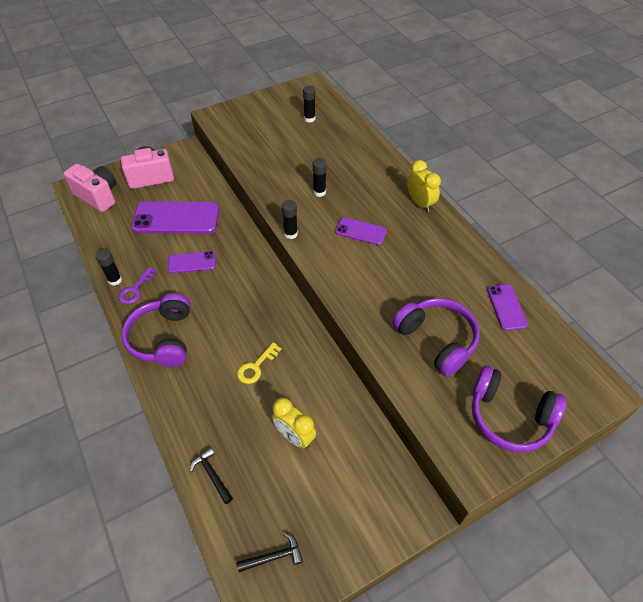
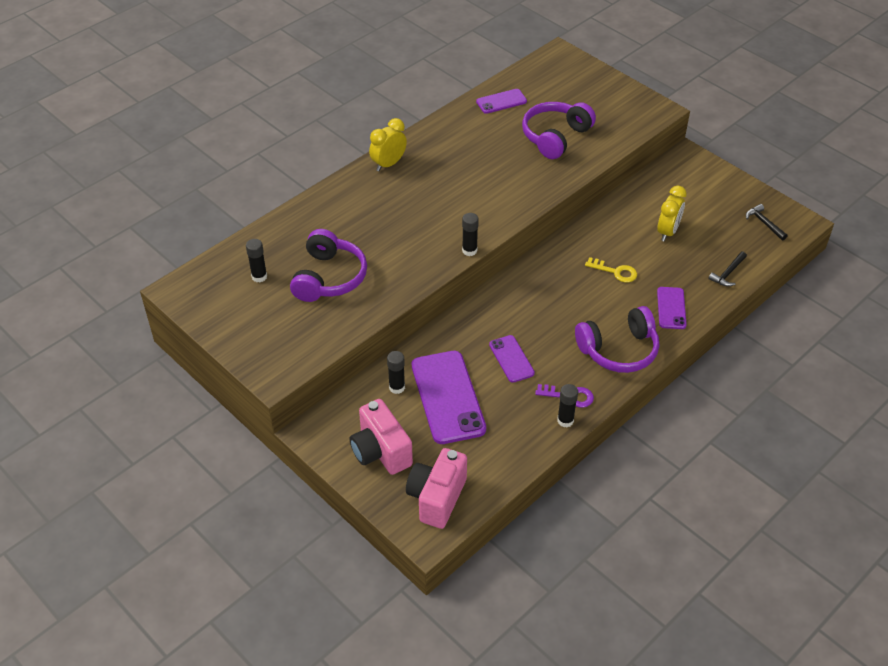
camera: 105 degrees left, 5 degrees down
black glue stick [313,158,327,197] -> black glue stick moved to [387,351,405,394]
purple phone [335,217,387,245] -> purple phone moved to [657,287,687,329]
purple headphones [472,366,567,452] -> purple headphones moved to [290,229,367,302]

